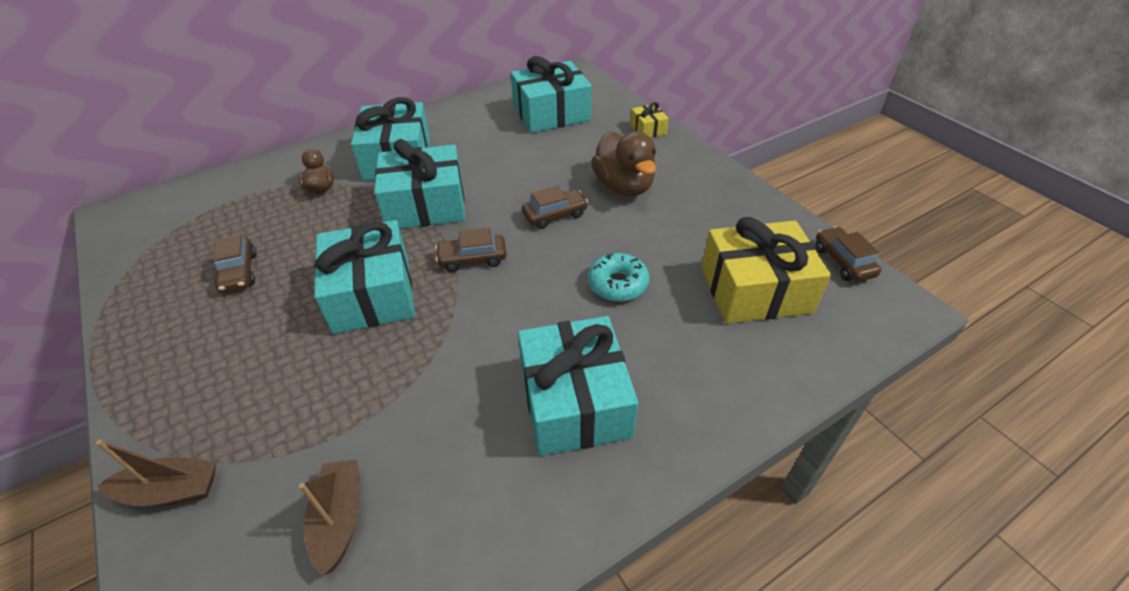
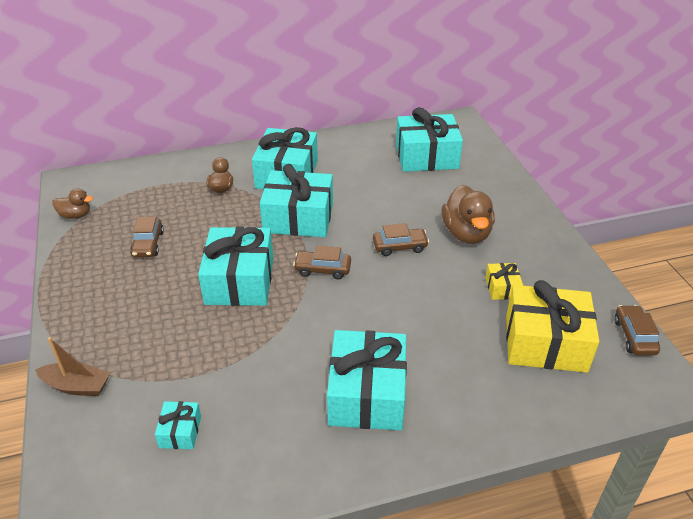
camera: 15 degrees right, 5 degrees down
brown boat [299,460,360,576] -> turquoise gift [155,401,201,449]
turquoise donut [588,253,649,302] -> none
yellow gift [630,102,669,138] -> yellow gift moved to [485,263,523,300]
none -> brown duck [52,188,93,219]

